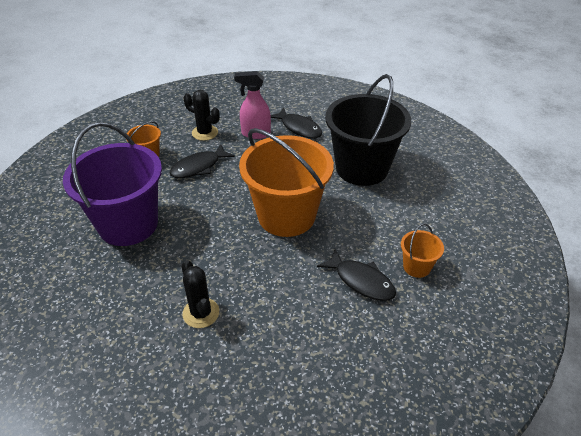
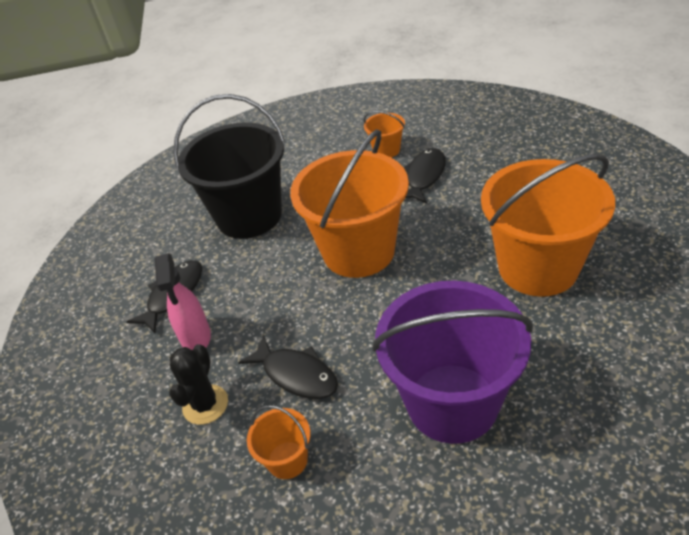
camera: 100 degrees left, 0 degrees up
black cactus [181,260,219,328] -> orange bucket [481,154,615,297]

